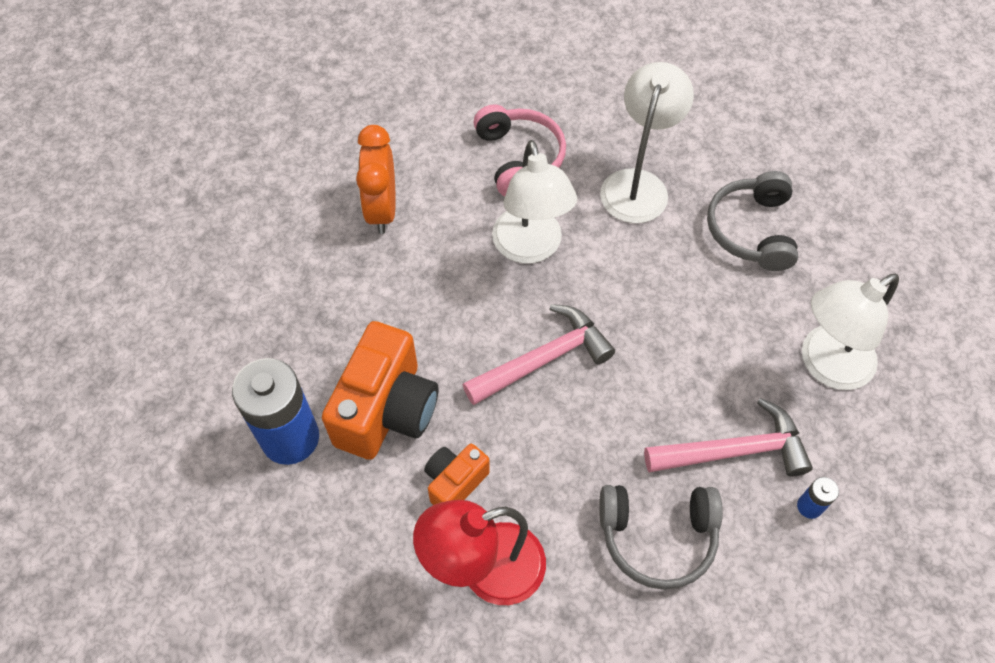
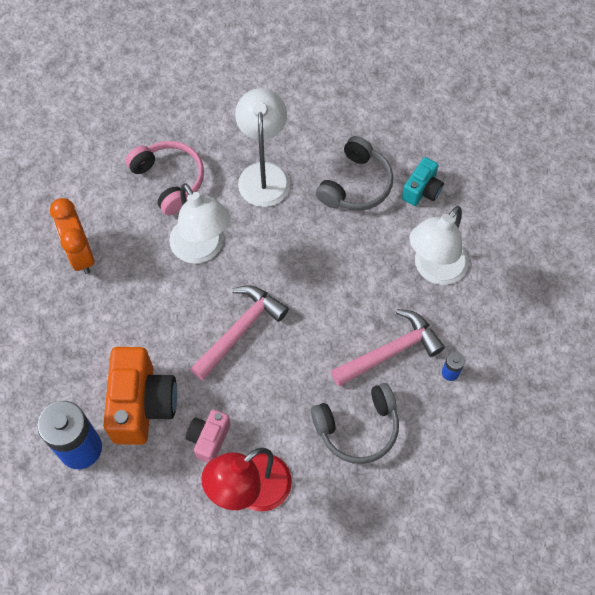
camera: 20 degrees left, 5 degrees up
orange camera [424,444,490,505] -> pink camera [186,410,231,463]
grey headphones [707,171,798,271] -> grey headphones turned 135 degrees counterclockwise [316,136,393,211]
none -> turquoise camera [402,157,444,206]

